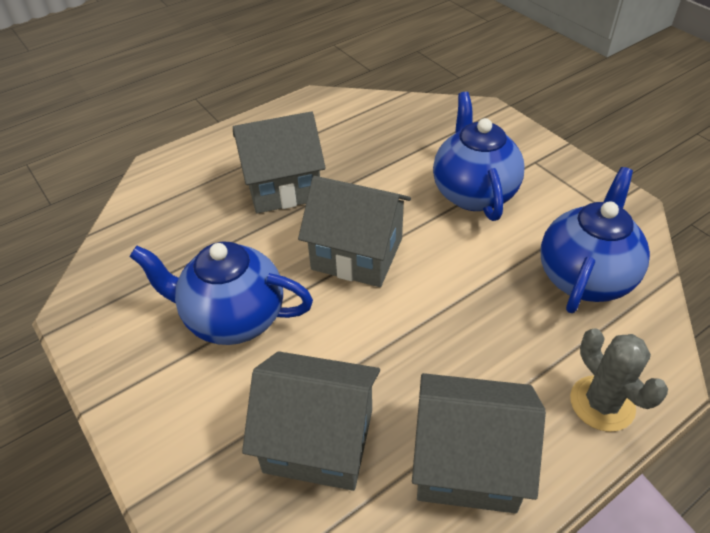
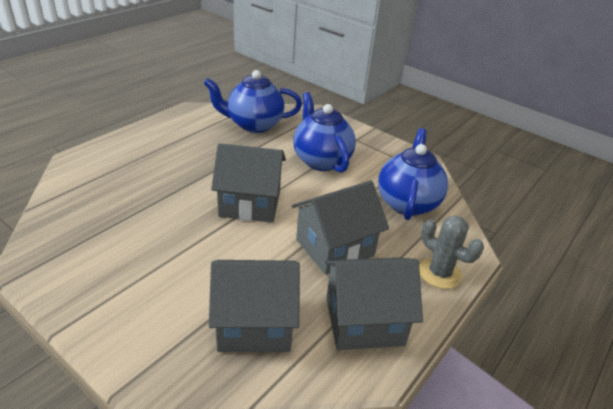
camera: 20 degrees left, 10 degrees down
blue teapot [129,242,313,345] -> blue teapot moved to [204,70,302,133]
grey house [233,111,326,214] -> grey house moved to [292,181,389,275]

